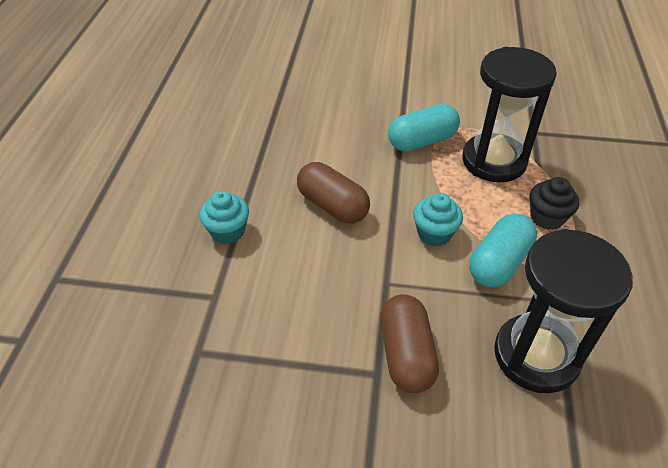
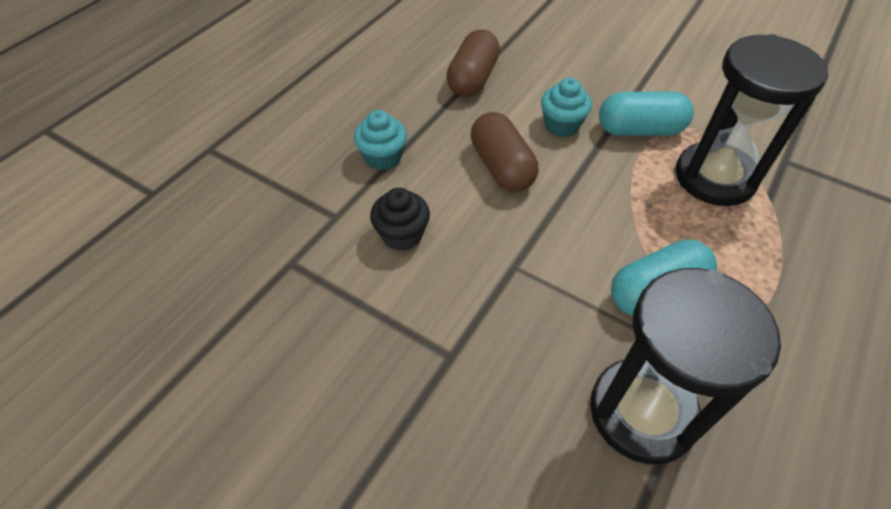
camera: 25 degrees right, 5 degrees up
brown capsule [380,294,439,393] -> brown capsule moved to [446,29,500,97]
turquoise cupcake [413,193,463,246] -> turquoise cupcake moved to [541,78,592,137]
black cupcake [530,177,579,230] -> black cupcake moved to [370,188,430,251]

